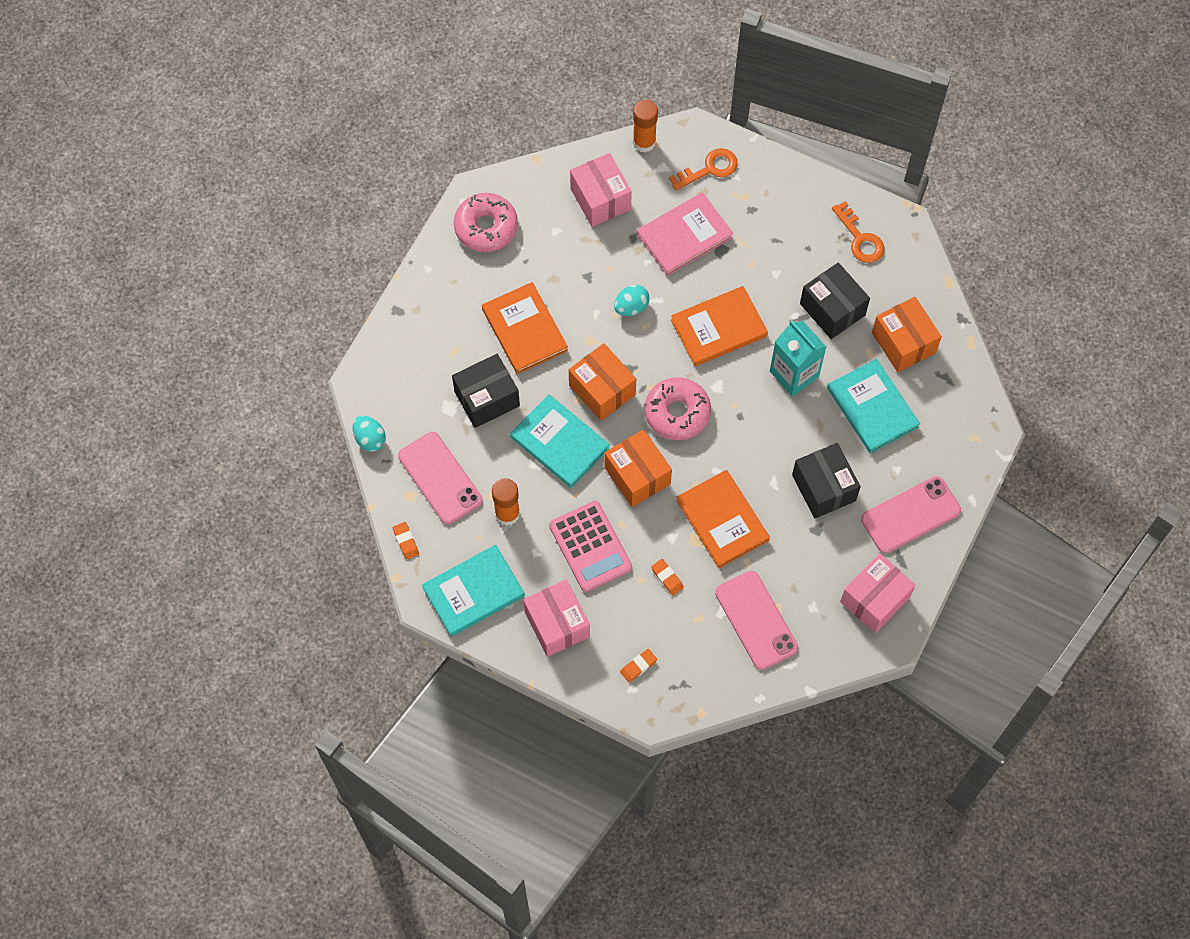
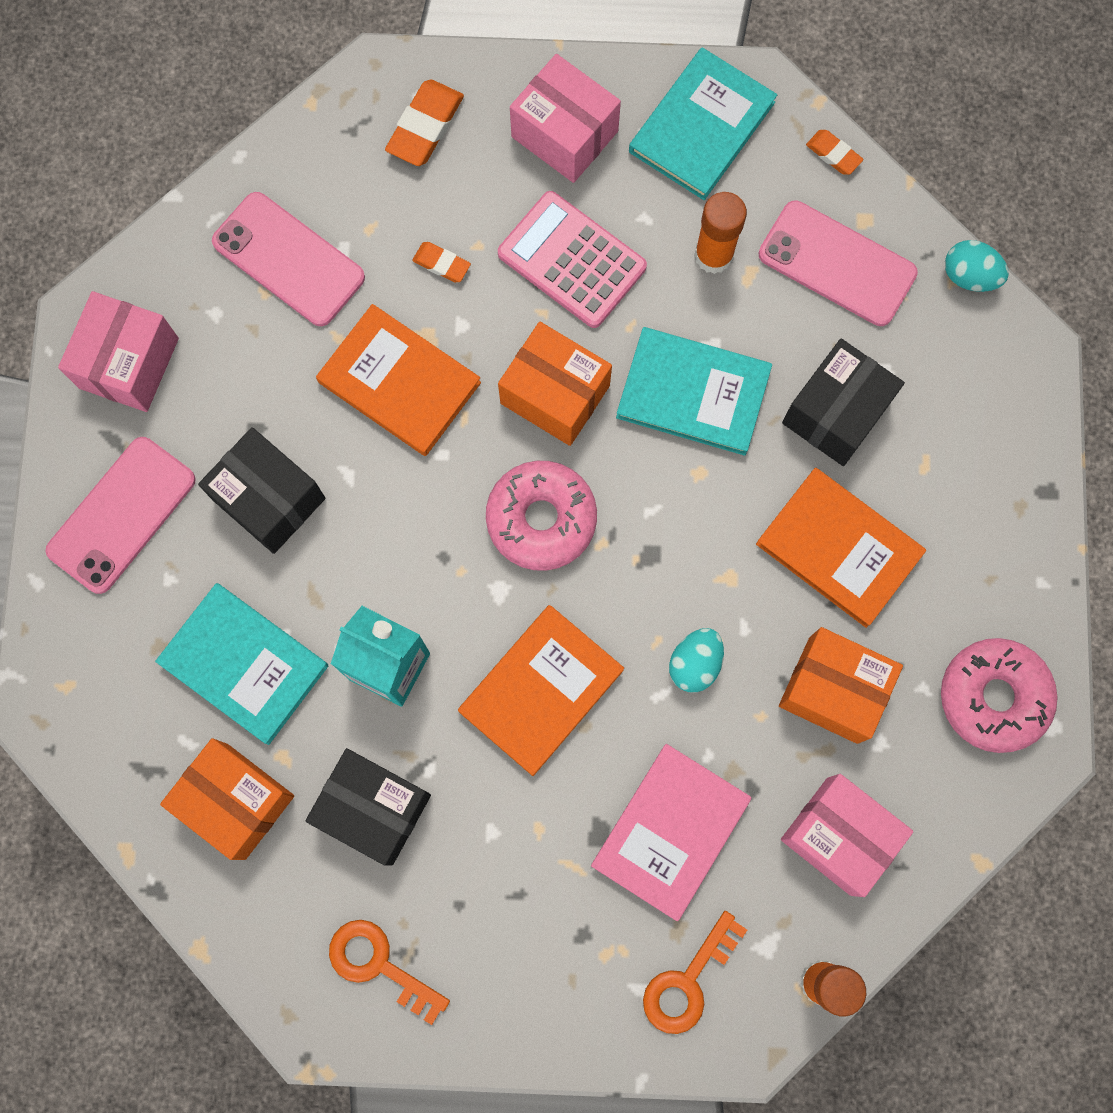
camera: 155 degrees right, 10 degrees up
orange box [569,343,636,421] -> orange box moved to [779,627,903,744]
orange eraser [620,649,657,682] -> orange eraser [385,79,464,166], size x1.74

